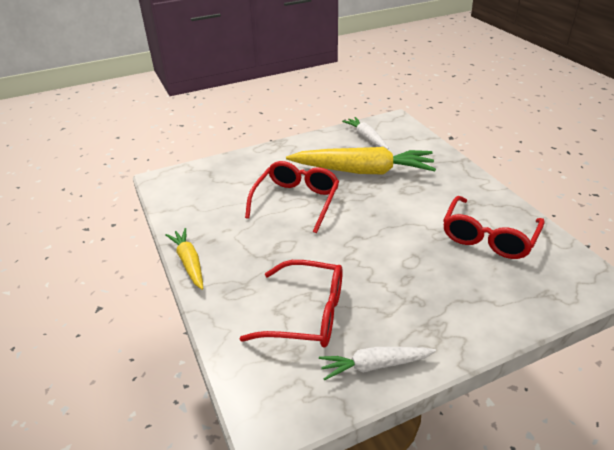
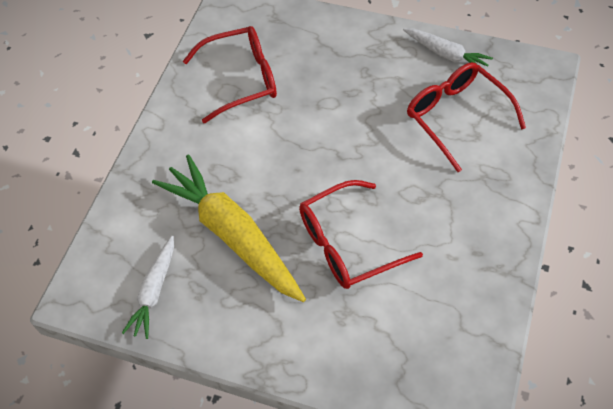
camera: 135 degrees left, 20 degrees up
yellow carrot [165,228,203,290] -> none

